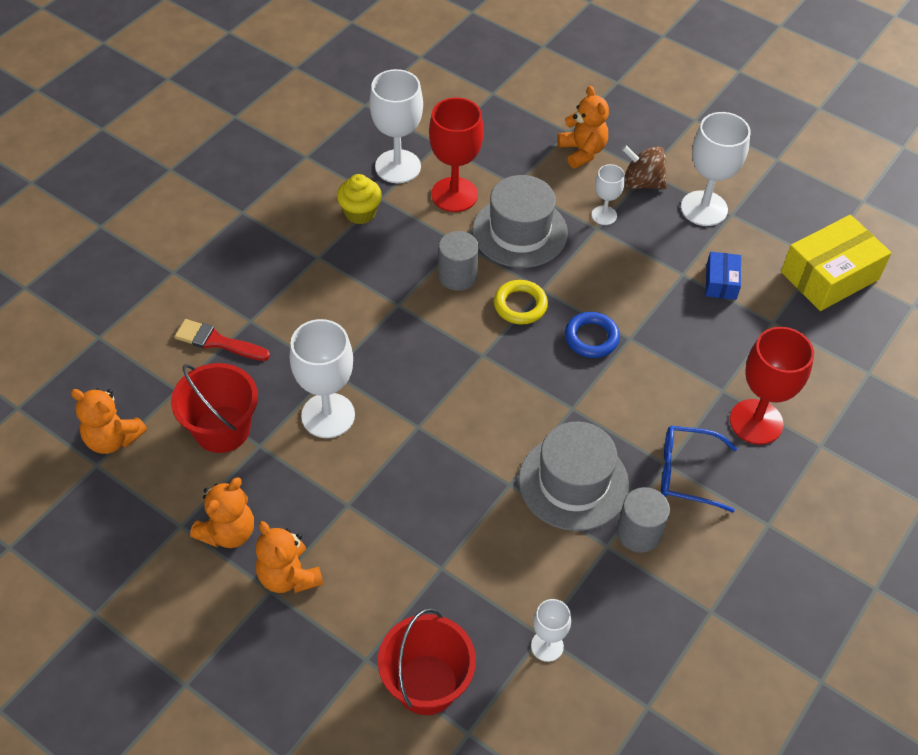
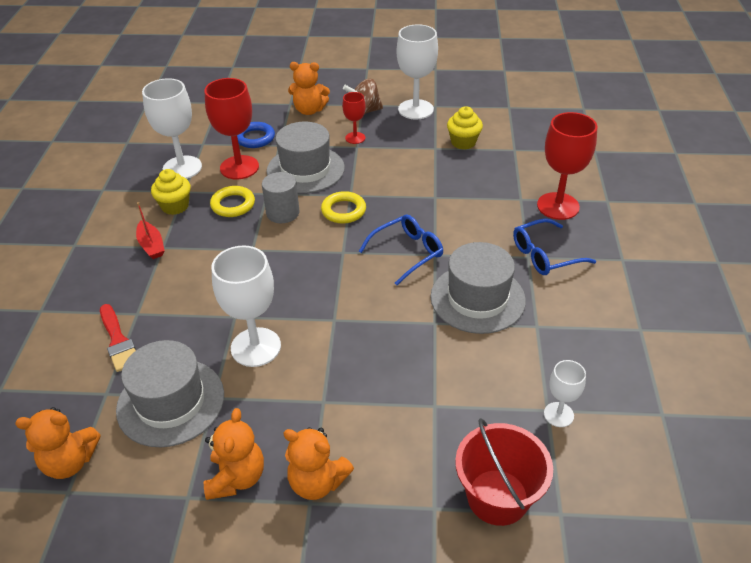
camera: 30 degrees left, 10 degrees down
red bucket [171,363,258,453] -> grey hat [116,340,224,447]
red brush [174,319,270,361] -> red brush turned 105 degrees counterclockwise [100,304,136,372]
orange teddy bear [557,86,609,169] -> orange teddy bear turned 150 degrees clockwise [288,62,330,115]
blue ring [565,312,620,358] -> blue ring moved to [237,122,275,148]
white goblet [592,164,625,225] -> red goblet [342,92,366,144]
grey cylinder [617,487,670,553] -> none
blue box [706,252,741,300] -> yellow cupcake [447,106,483,150]
yellow box [781,215,892,311] -> none
none -> red boat [136,202,165,259]
none -> yellow ring [210,186,255,217]
none -> blue glasses [359,215,443,285]

